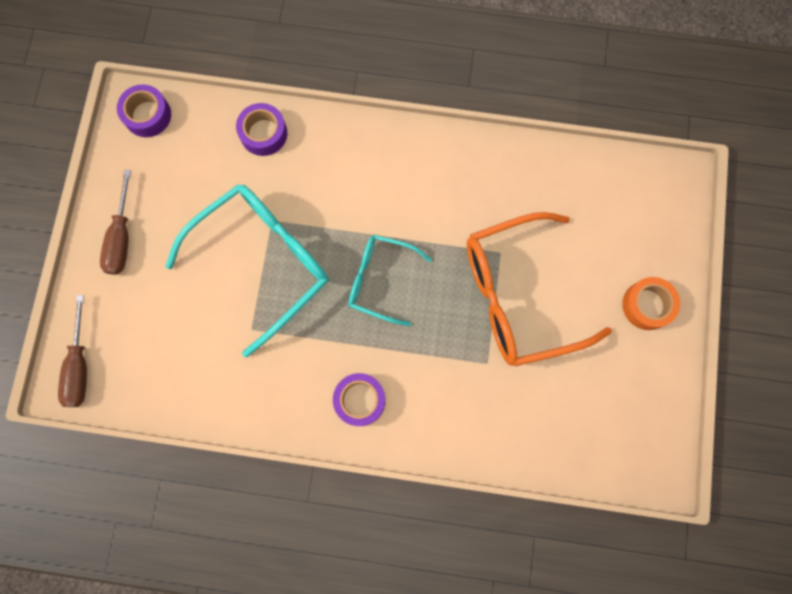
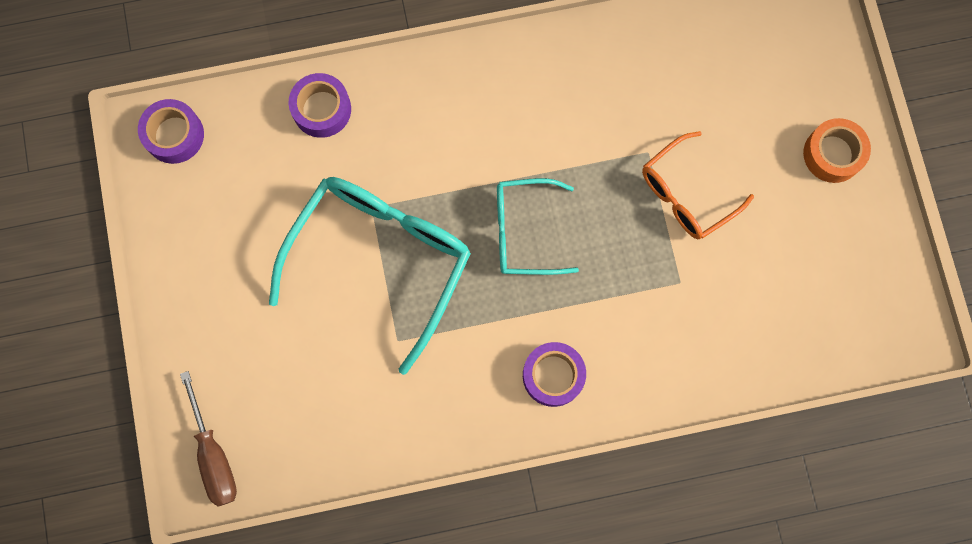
camera: 20 degrees left, 0 degrees up
brown screwdriver [100,170,131,275] -> none
orange glasses [467,212,612,366] -> orange glasses [642,131,754,239], size x0.57

